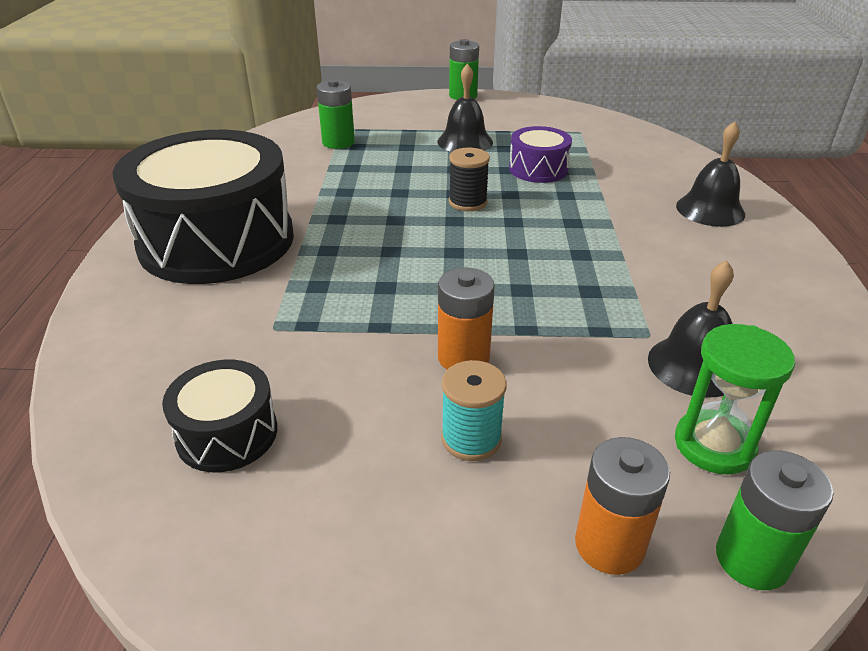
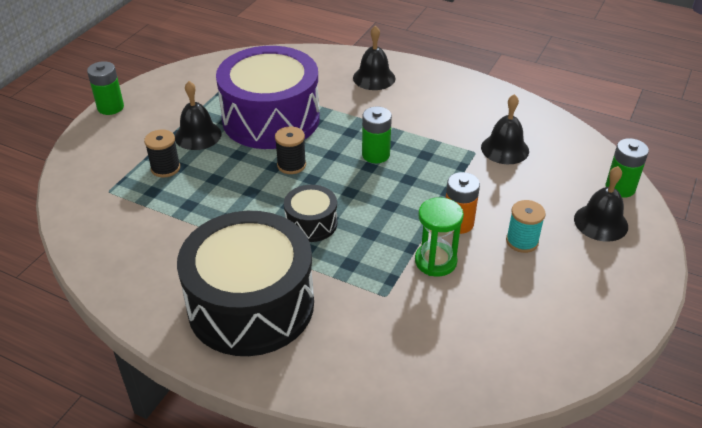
camera: 65 degrees left, 5 degrees up
black drum [162,360,277,472] -> black drum moved to [284,185,337,242]
green battery [317,79,355,149] -> green battery moved to [362,107,392,163]
purple drum [509,126,572,183] -> purple drum [216,46,320,149], size x2.18
orange battery [575,437,670,575] -> black bell [574,166,628,242]
green hourglass [675,324,795,475] -> green hourglass moved to [415,197,464,276]
none -> black spool [144,129,180,178]

